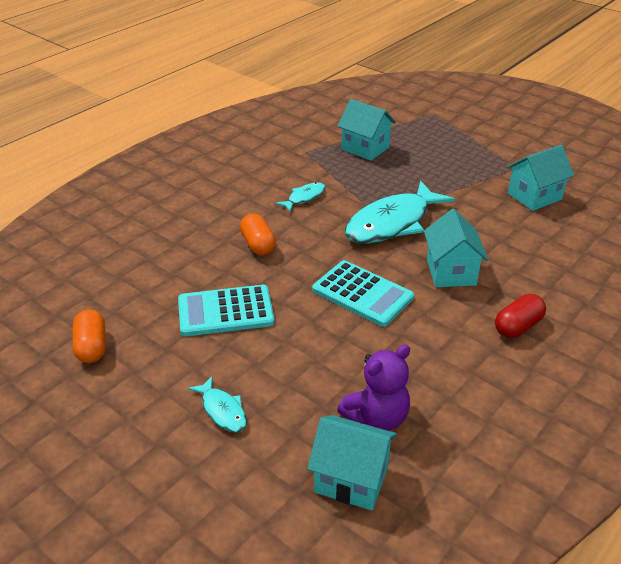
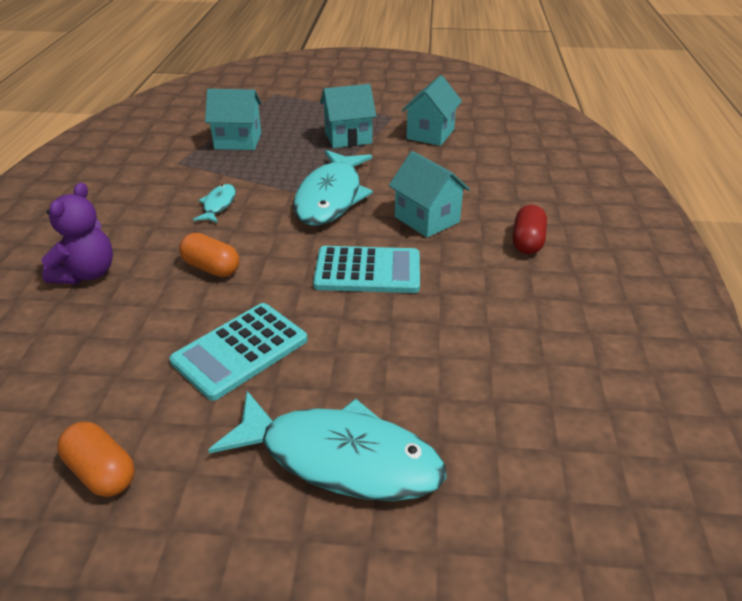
camera: 35 degrees left, 0 degrees up
turquoise fish [188,376,247,432] -> turquoise fish [208,391,446,501], size x2.15
turquoise house [307,415,397,511] -> turquoise house moved to [320,84,376,148]
purple teddy bear [337,344,410,431] -> purple teddy bear moved to [41,182,113,284]

